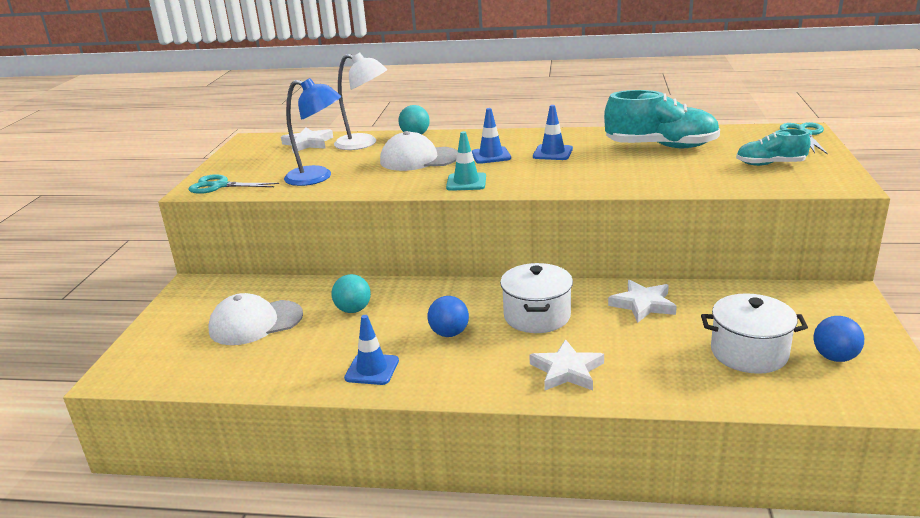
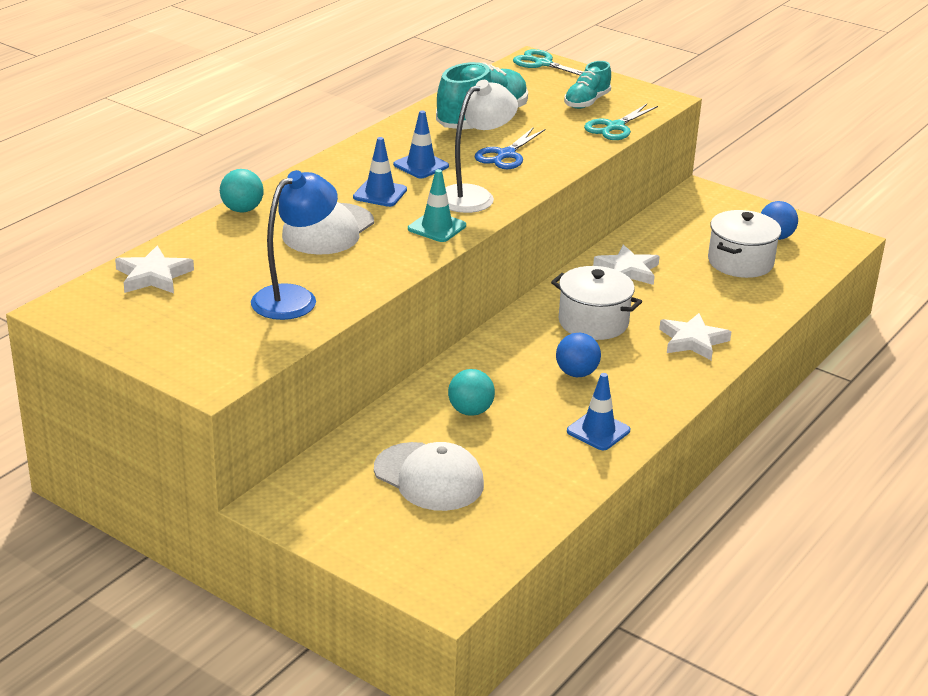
camera: 65 degrees left, 5 degrees up
turquoise scissors [188,174,279,194] -> turquoise scissors moved to [584,104,658,140]
white cap [208,293,303,345] -> white cap turned 60 degrees counterclockwise [374,442,484,511]
white lamp [334,53,387,150] -> white lamp moved to [445,80,518,213]
none -> blue scissors [475,127,545,169]

